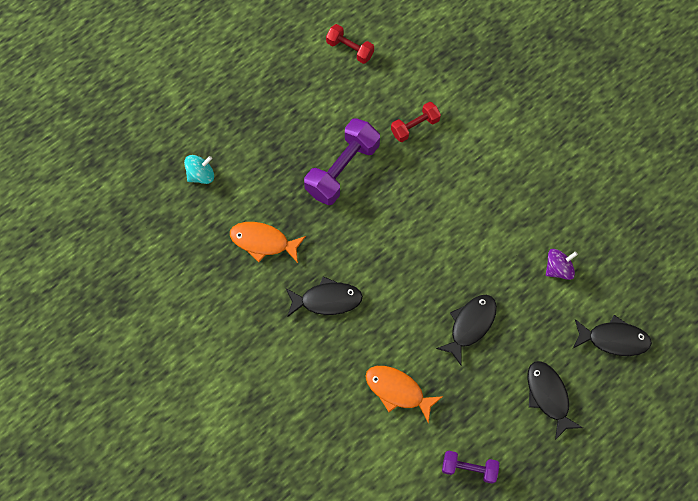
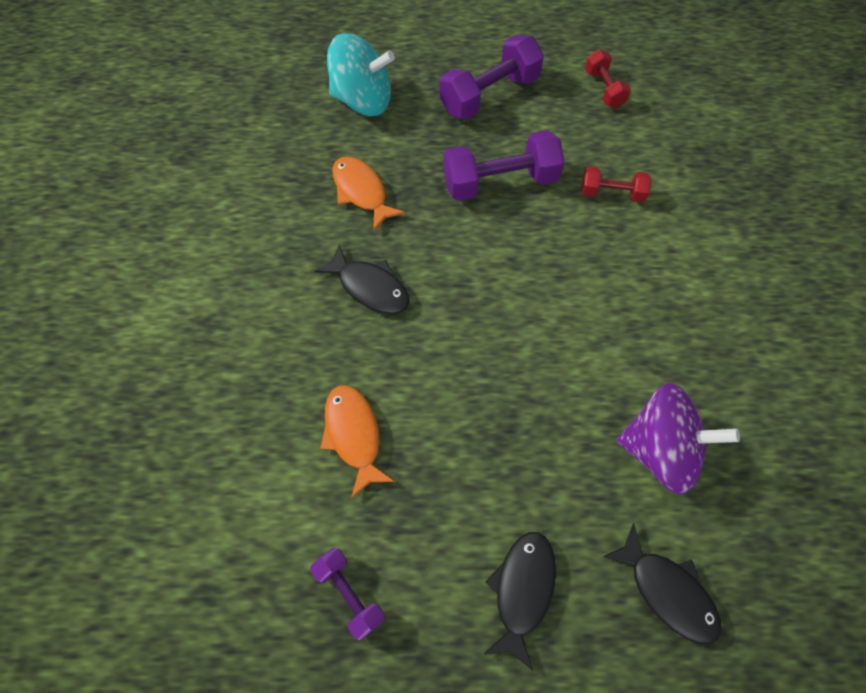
camera: 40 degrees right, 5 degrees down
turquoise spinning top [184,155,214,184] -> turquoise spinning top [327,33,395,116], size x1.90
black fish [436,295,497,365] -> none
purple spinning top [546,249,578,280] -> purple spinning top [616,383,740,495], size x1.90
none -> purple dumbbell [439,35,544,120]

